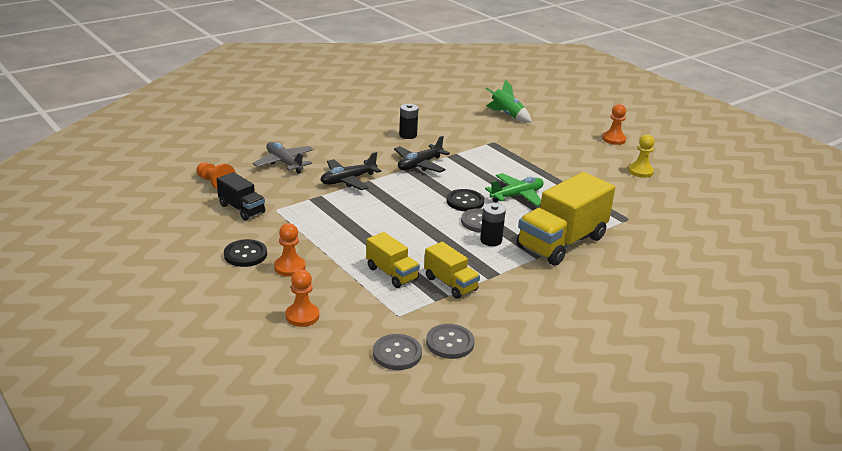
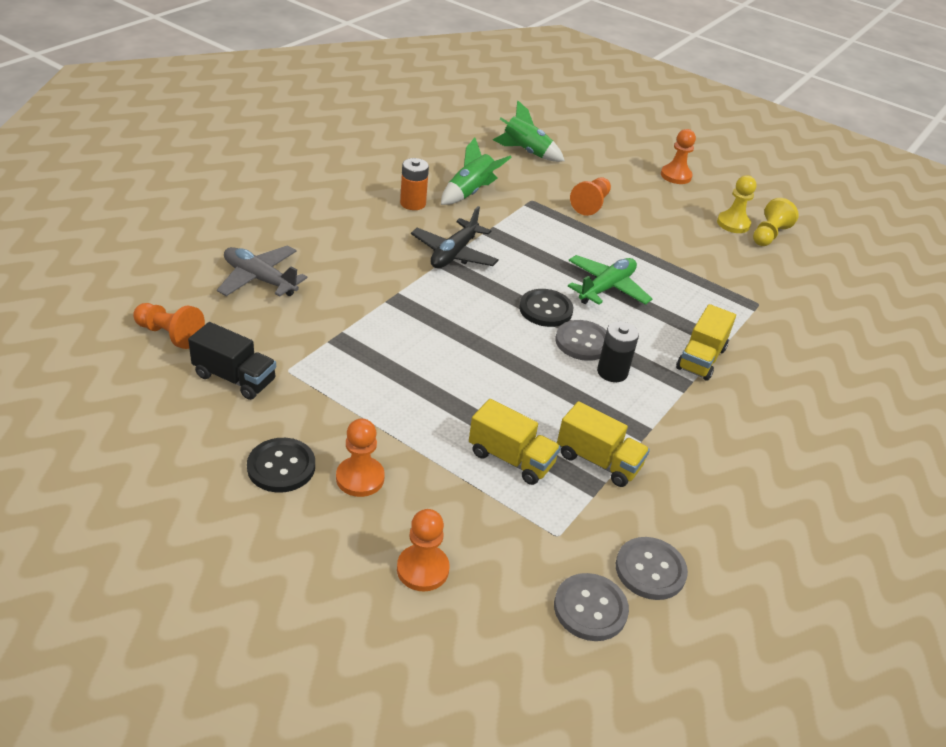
camera: 20 degrees left, 10 degrees up
black plane [321,152,381,190] -> none
black battery [399,104,418,139] -> orange battery [400,158,429,210]
yellow truck [516,172,615,266] -> yellow truck [676,304,736,381], size x0.53
none -> green rocket [441,138,512,205]
none -> orange pawn [570,177,611,216]
none -> yellow pawn [753,198,799,246]

